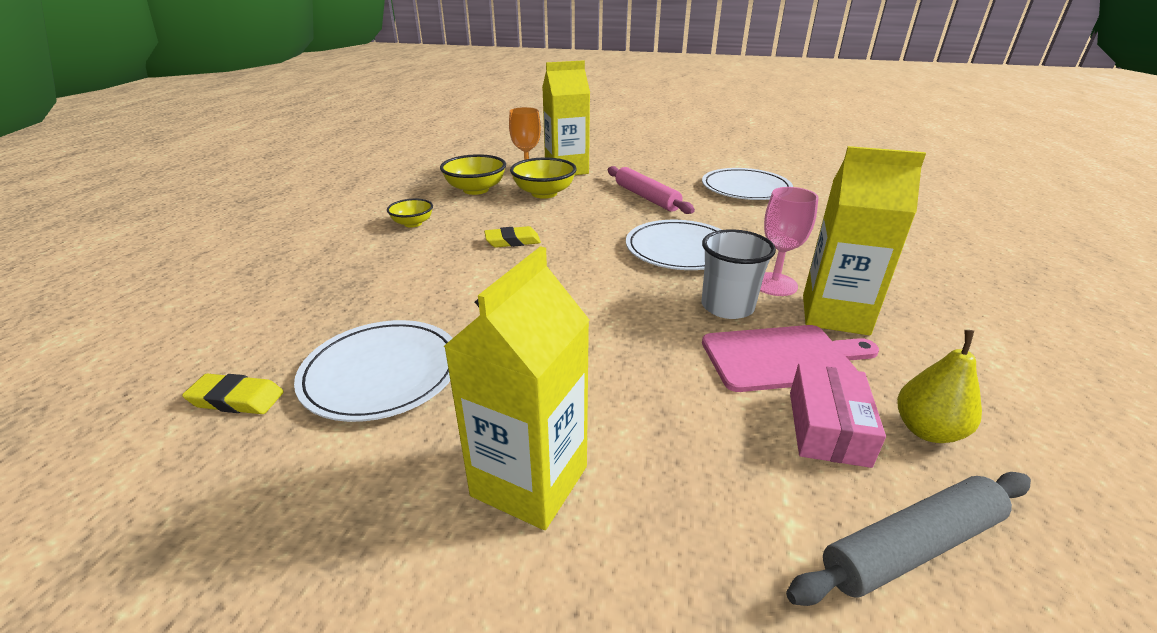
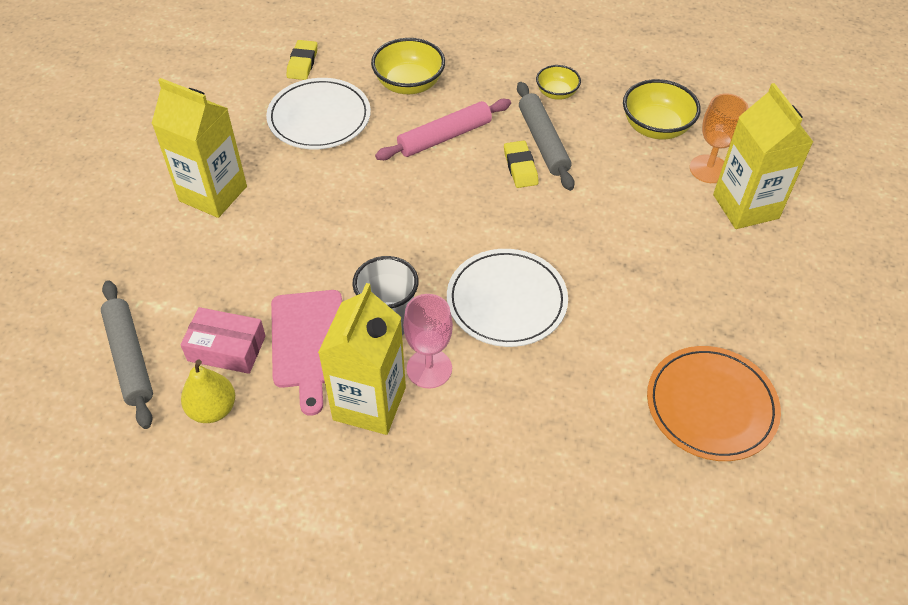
camera: 90 degrees right, 20 degrees up
yellow bowl [510,158,577,199] -> yellow bowl moved to [371,38,445,94]
pink rolling pin [608,166,695,214] -> pink rolling pin moved to [375,99,511,160]
white plate [702,168,793,200] -> orange plate [647,346,781,461]
none -> grey rolling pin [517,82,575,191]

